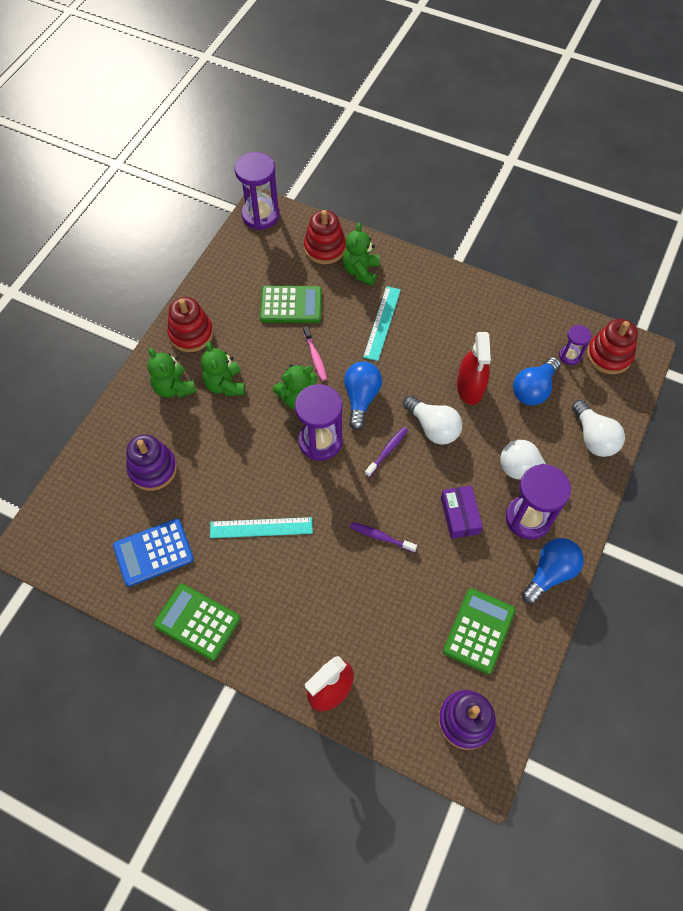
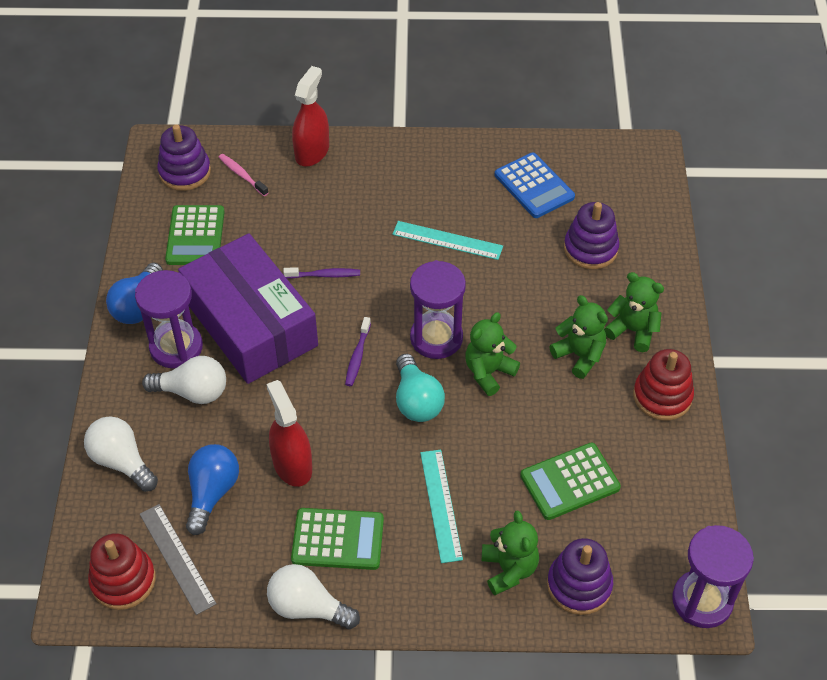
camera: 155 degrees right, 10 degrees down
blue calculator [113,519,194,587] -> blue calculator turned 105 degrees clockwise [495,152,575,218]
green calculator [154,584,240,661] -> green calculator moved to [291,508,384,570]
turquoise ruler [210,517,313,538] -> turquoise ruler turned 45 degrees clockwise [392,221,503,260]
pink toothbrush [303,326,327,381] -> pink toothbrush moved to [218,154,269,196]
red stacking toy [304,210,346,264] -> purple stacking toy [547,538,613,615]
blue light bulb [344,362,382,430] -> turquoise light bulb [396,354,445,422]
white light bulb [403,396,462,445] -> white light bulb moved to [267,564,360,629]
purple box [441,485,483,539] -> purple box [178,233,318,384], size x2.41
purple hourglass [559,325,591,365] -> grey ruler [140,504,217,615]

